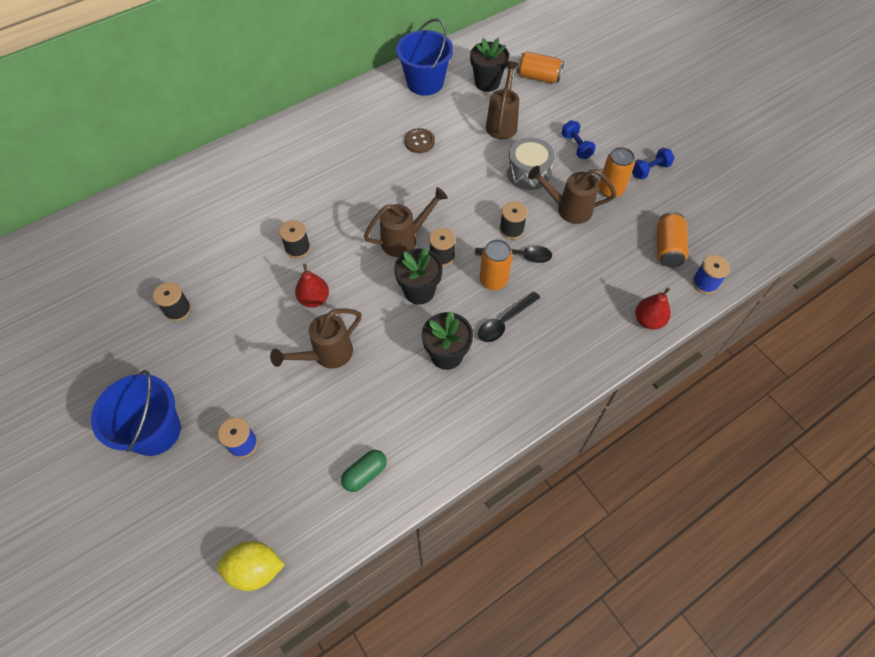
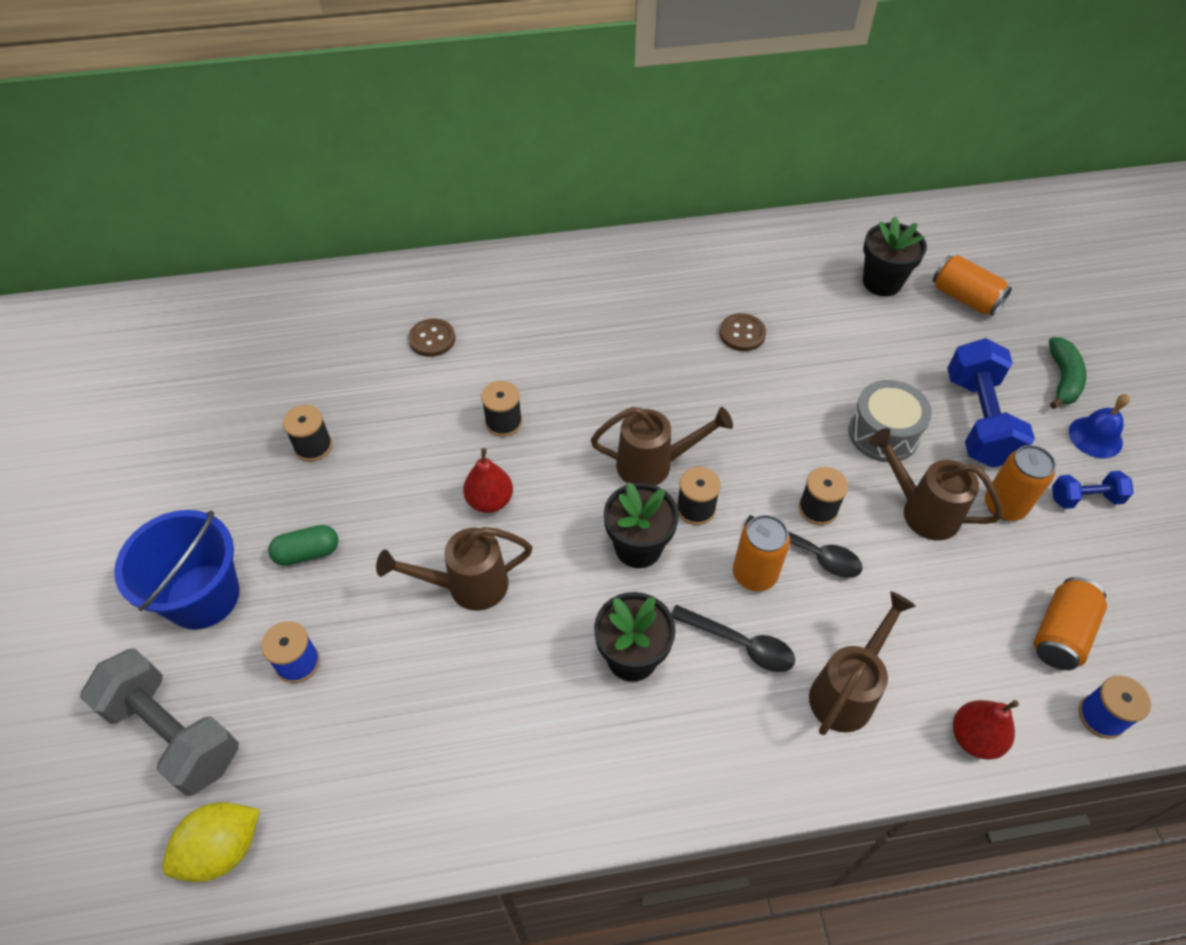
camera: 25 degrees right, 5 degrees down
yellow lemon [217,541,285,591] -> yellow lemon turned 60 degrees counterclockwise [162,802,260,882]
green capsule [341,450,387,492] -> green capsule moved to [268,525,339,566]
blue bucket [396,19,453,96] -> none
black spoon [478,292,540,342] -> black spoon turned 135 degrees counterclockwise [671,605,795,672]
brown watering can [486,61,519,139] -> brown watering can moved to [809,591,916,735]
blue dumbbell [562,120,596,159] -> blue dumbbell [947,338,1035,468], size x1.92
none -> grey dumbbell [80,648,239,796]
none -> brown button [408,318,455,357]
none -> green banana [1049,337,1087,409]
none -> blue bell [1069,394,1130,458]

